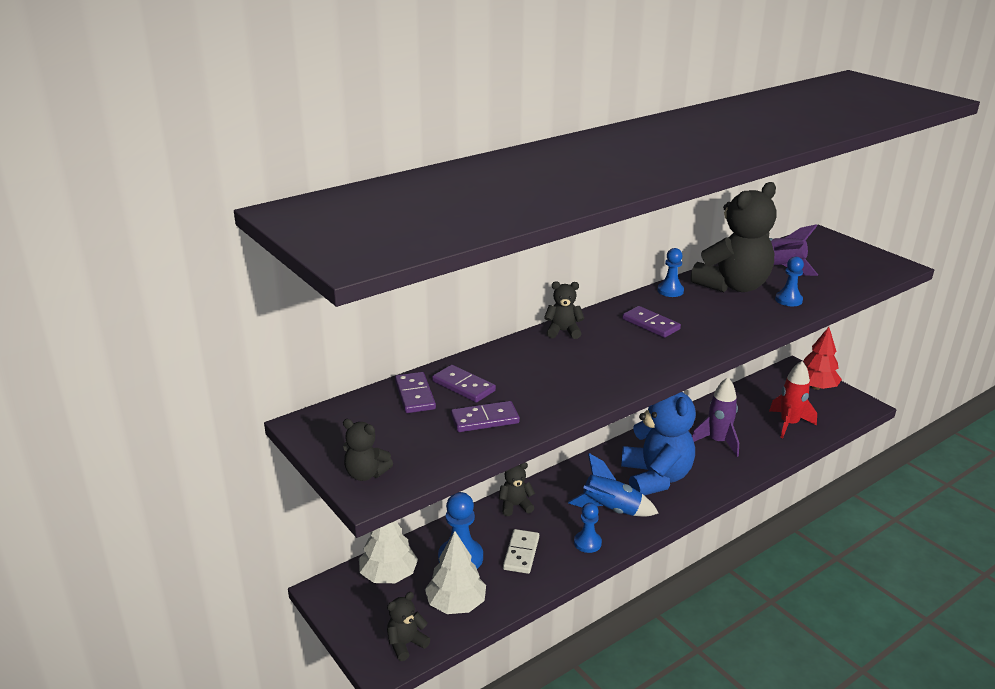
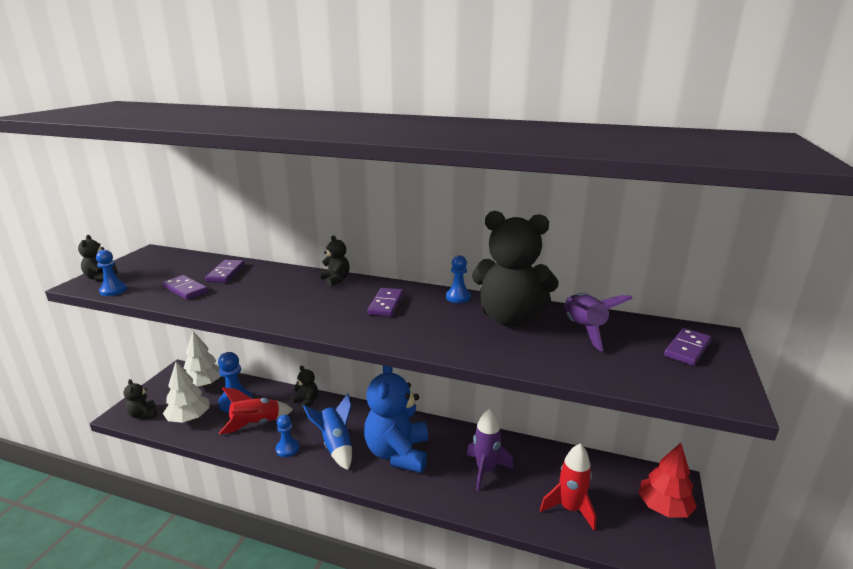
camera: 55 degrees right, 5 degrees down
black teddy bear [387,592,430,661] -> black teddy bear turned 135 degrees counterclockwise [123,379,157,419]
purple domino [395,372,436,413] -> purple domino moved to [664,328,712,366]
white domino [503,529,539,574] -> red rocket [219,387,293,434]
blue teddy bear [621,392,696,496] -> blue teddy bear turned 135 degrees clockwise [364,365,428,473]
blue pawn [775,257,804,306] -> blue pawn moved to [96,250,127,296]

